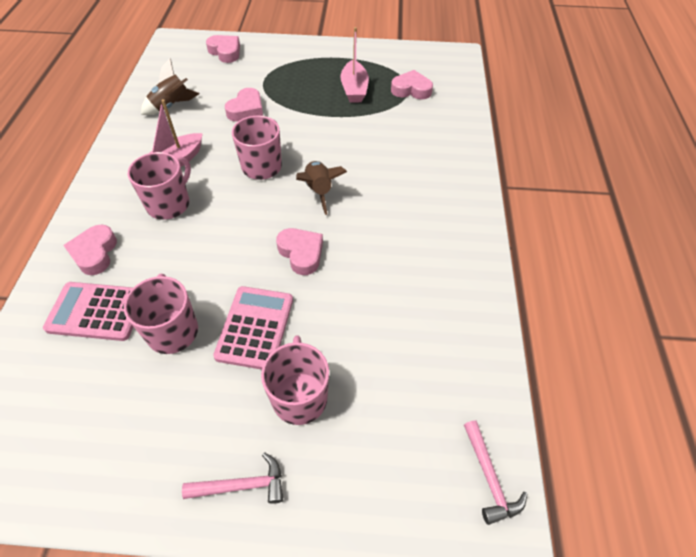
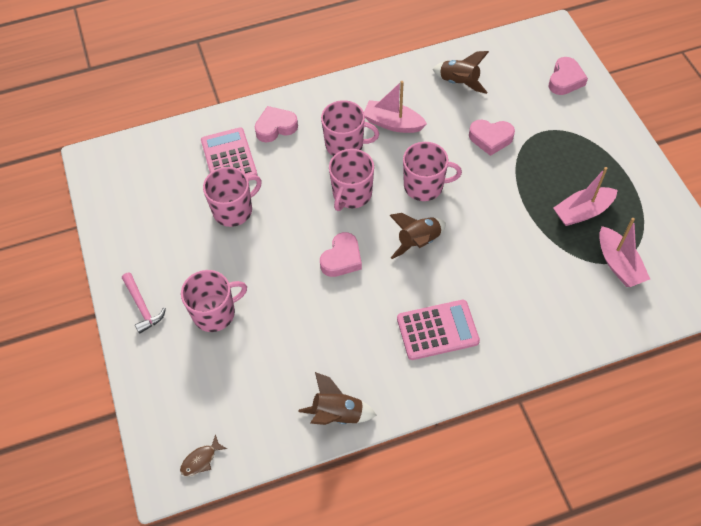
camera: 70 degrees right, 5 degrees up
pink calculator [213,286,293,370] -> pink calculator moved to [397,300,480,360]
pink heart [391,70,433,99] -> pink boat [599,218,650,287]
pink hammer [464,421,527,525] -> brown fish [180,434,227,476]
none -> brown rocket [299,372,376,425]
none -> pink mug [329,149,374,211]

